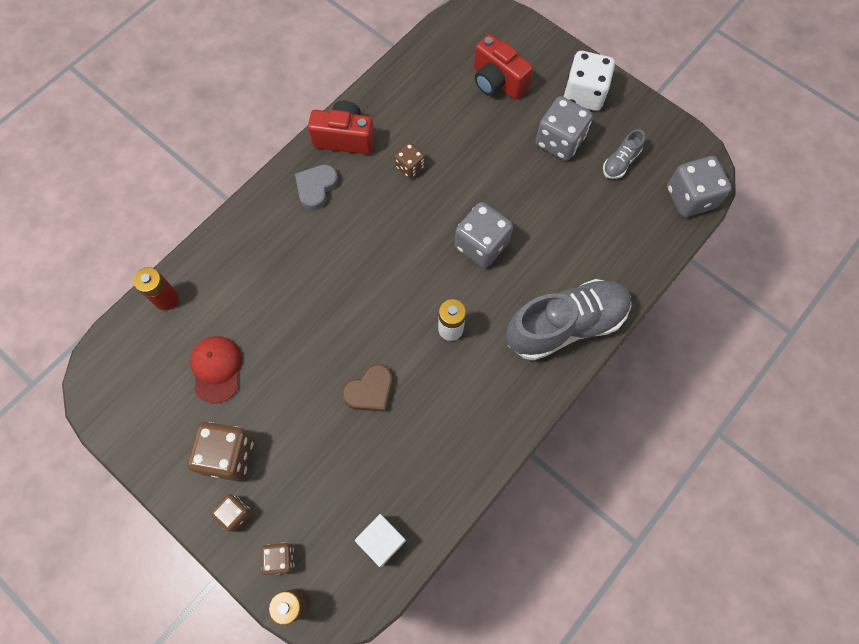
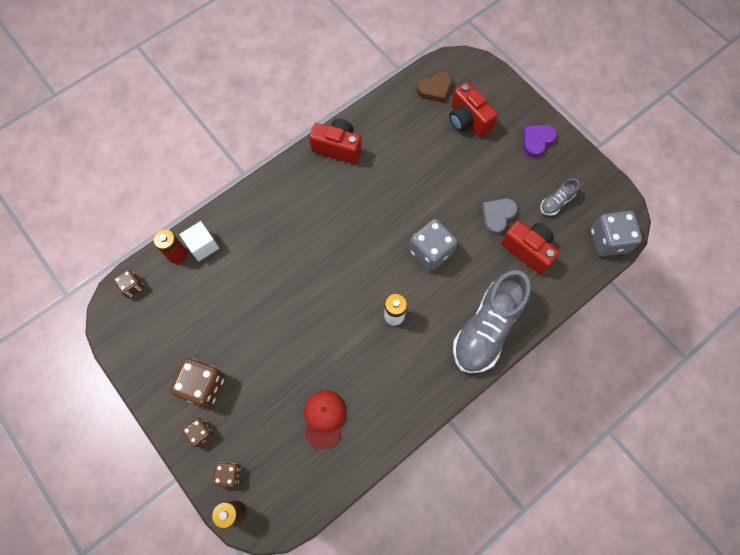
camera: 10 degrees right, 0 degrees up
red cap [190,336,242,403] -> red cap moved to [304,390,346,449]
grey heart [295,165,338,211] -> grey heart moved to [482,198,518,235]
brown heart [342,364,392,412] -> brown heart moved to [417,71,452,103]
white cube [355,514,406,567] -> white cube moved to [179,221,219,261]
brown dice [395,142,425,178] -> brown dice moved to [113,269,144,298]
grey shoe [506,279,631,361] -> grey shoe turned 135 degrees clockwise [453,270,530,373]
grey dice [535,96,593,161] -> none
white dice [563,51,615,111] -> purple heart [523,125,557,158]
none -> red camera [501,221,559,275]

